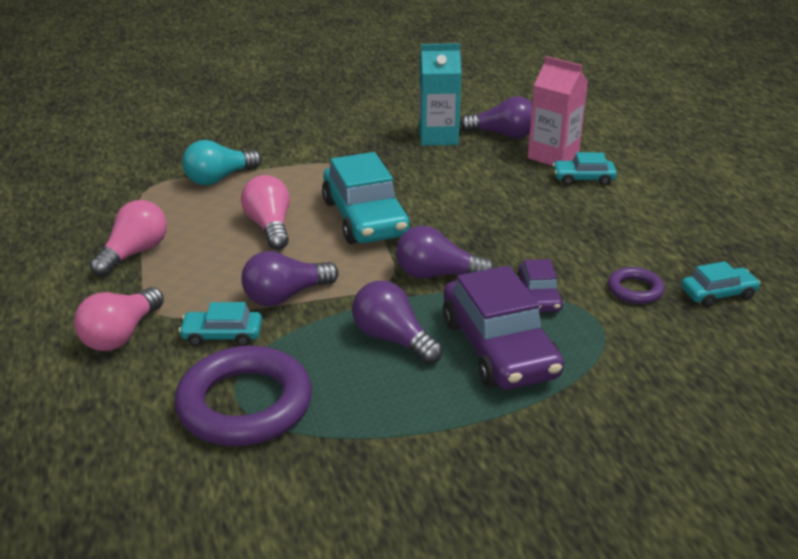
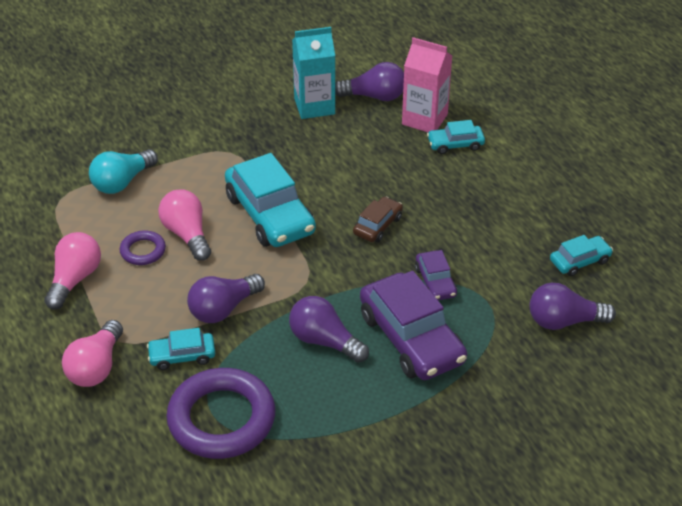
camera: 10 degrees left, 10 degrees up
purple light bulb [396,226,494,278] -> purple light bulb moved to [530,283,616,330]
purple ring [608,267,665,304] -> purple ring moved to [120,230,166,265]
none -> brown car [353,197,403,242]

